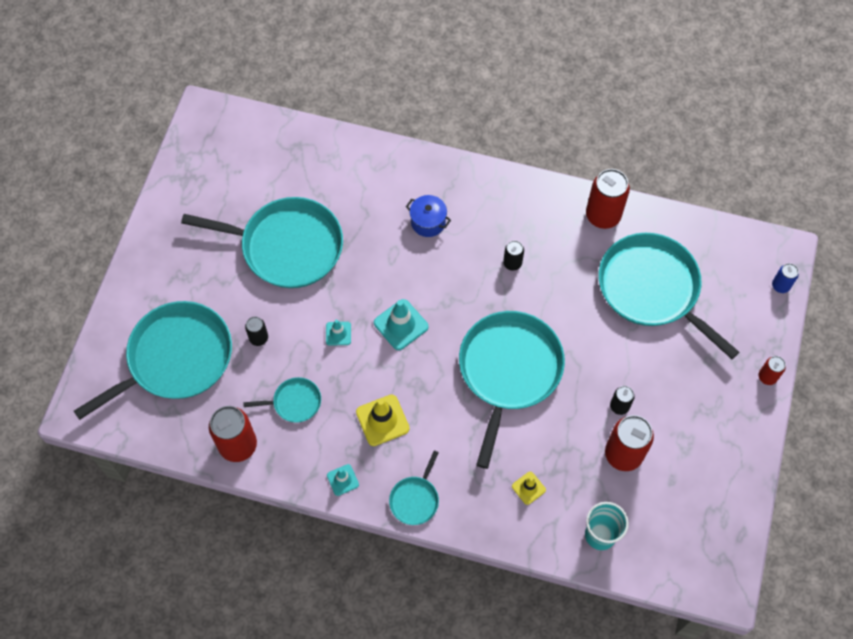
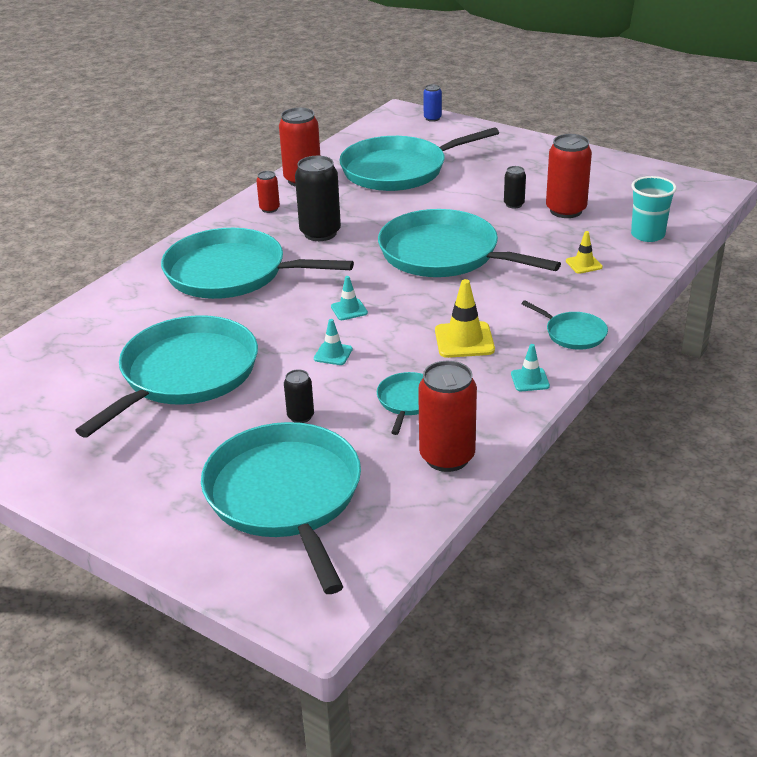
camera: 70 degrees left, 30 degrees down
turquoise traffic cone [374,299,429,350] -> turquoise traffic cone [331,276,368,320], size x0.59
blue pot [406,195,451,237] -> turquoise pan [161,228,354,299]
black can [503,240,524,271] -> black can [295,156,341,241], size x1.93
red can [759,356,786,385] -> red can moved to [256,171,280,213]

